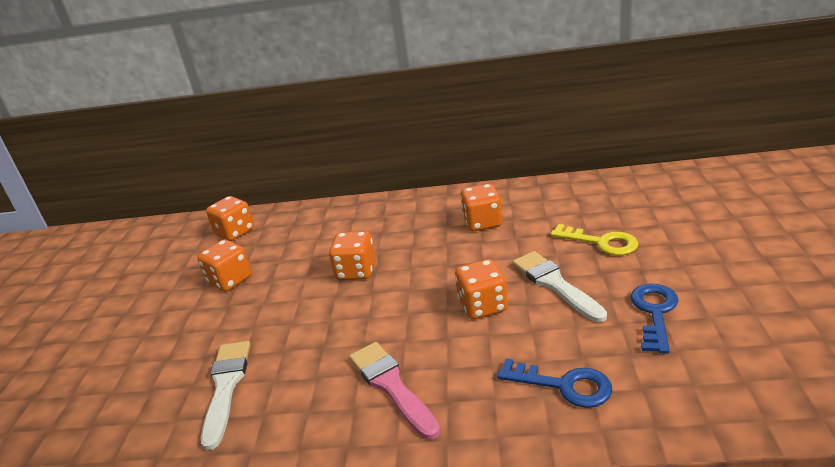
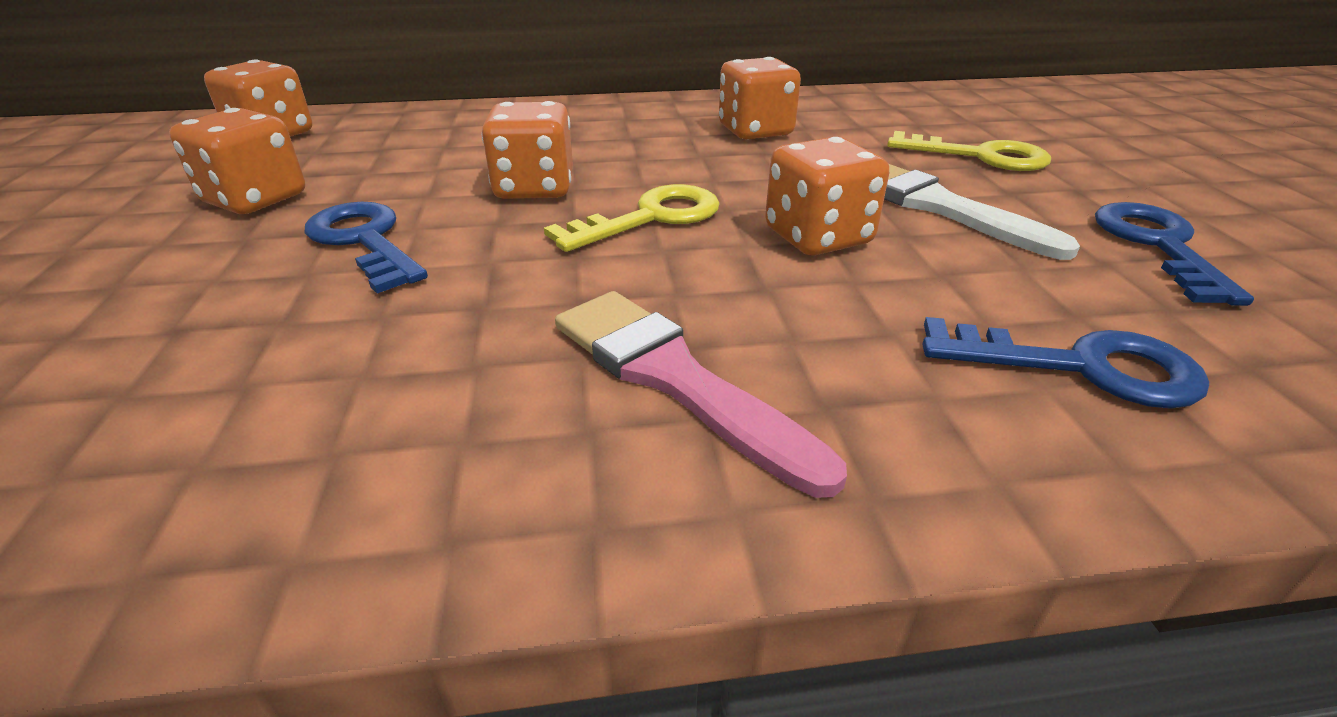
camera: 15 degrees left, 5 degrees up
white brush [201,341,251,450] -> none
none -> blue key [305,202,428,294]
none -> yellow key [544,184,720,252]

